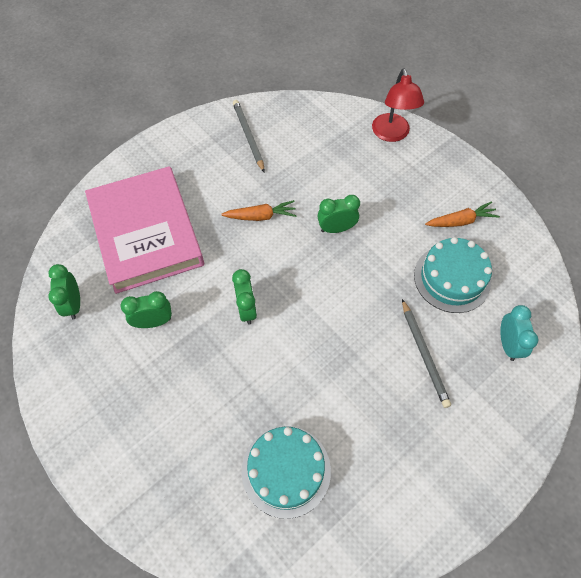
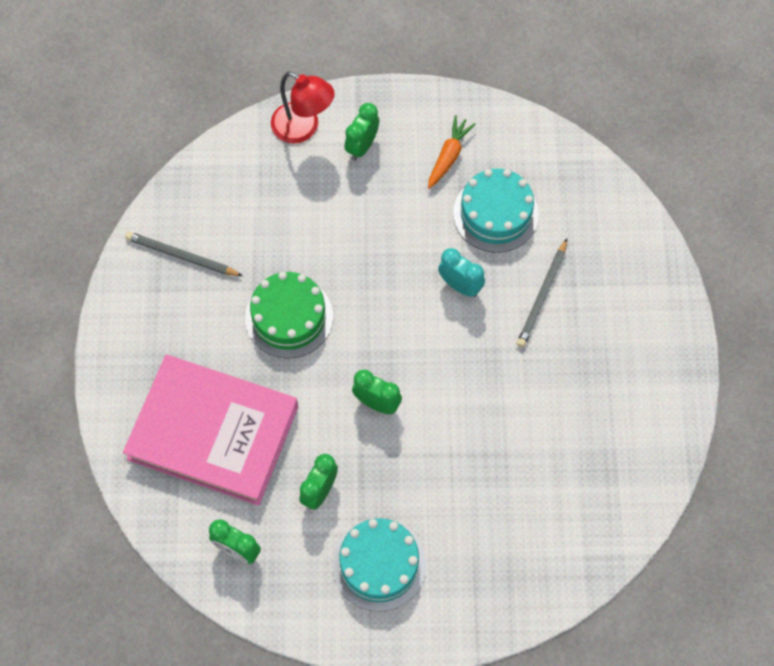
camera: 50 degrees left, 5 degrees up
orange carrot [221,200,297,221] -> green cake [245,272,333,359]
turquoise cake [242,426,331,519] -> turquoise cake moved to [332,518,426,612]
green clock [317,195,360,233] -> green clock moved to [345,103,379,160]
grey pencil [402,299,451,408] -> grey pencil turned 90 degrees clockwise [517,239,567,348]
turquoise clock [500,305,538,361] -> turquoise clock moved to [438,248,485,297]

